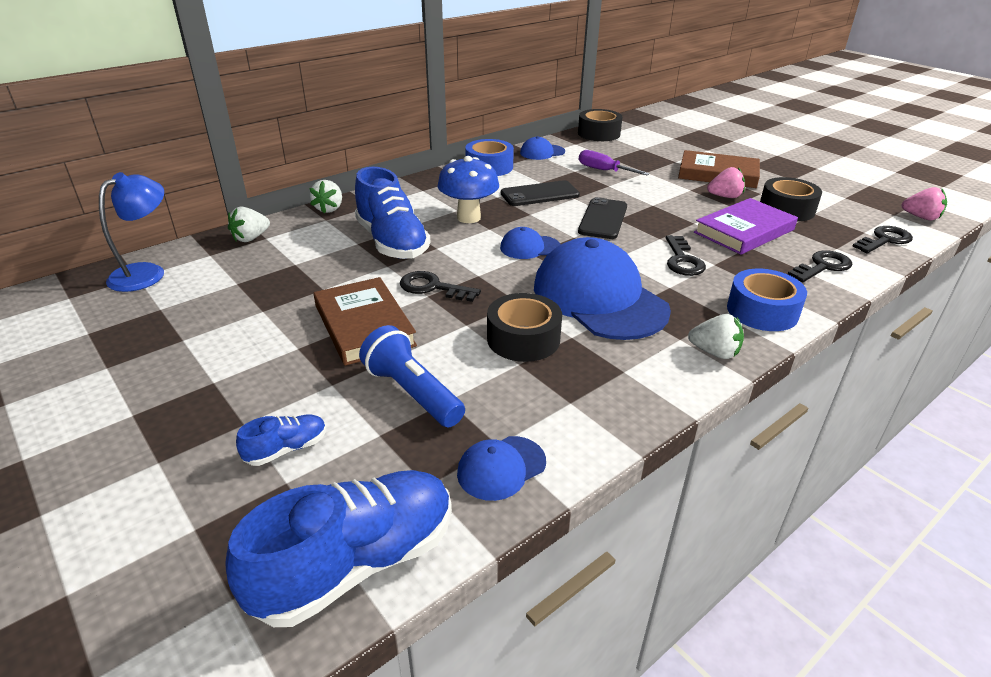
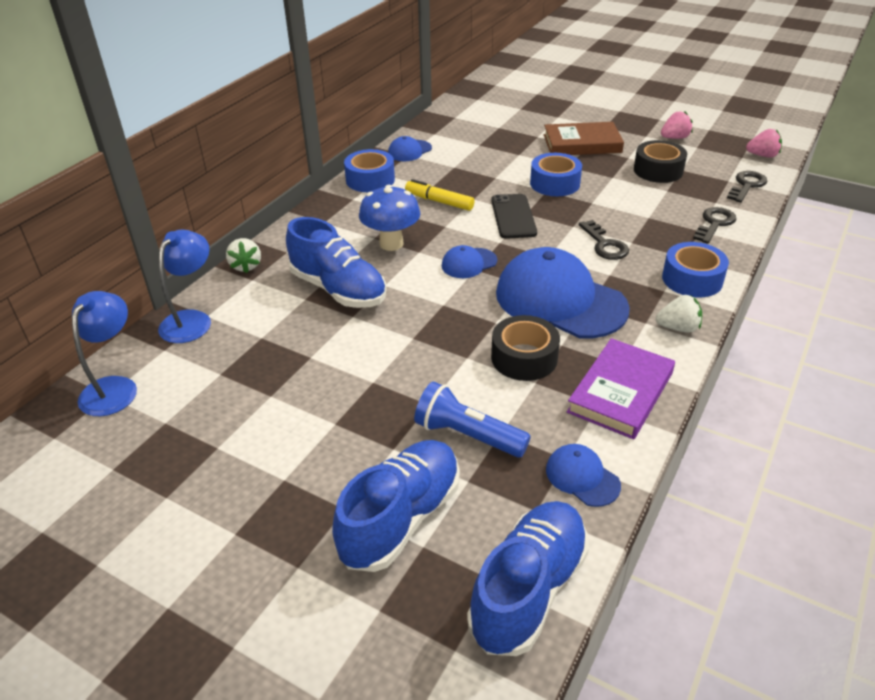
camera: 20 degrees left, 5 degrees up
white strawberry [228,207,270,242] -> blue lamp [158,229,211,343]
blue shoe [236,414,326,466] -> blue shoe [332,440,460,572], size x2.17
brown book [314,277,417,366] -> none
black key [400,271,481,302] -> none
blue cap [457,436,546,501] -> blue cap turned 105 degrees clockwise [546,444,621,507]
black phone [501,180,580,206] -> yellow marker [405,179,475,211]
black tape [578,109,623,141] -> none
purple screwdriver [579,150,650,175] -> none
purple book [694,198,798,255] -> purple book moved to [567,338,675,439]
pink strawberry [707,167,745,198] -> pink strawberry moved to [661,111,693,139]
none -> blue tape [530,153,582,196]

